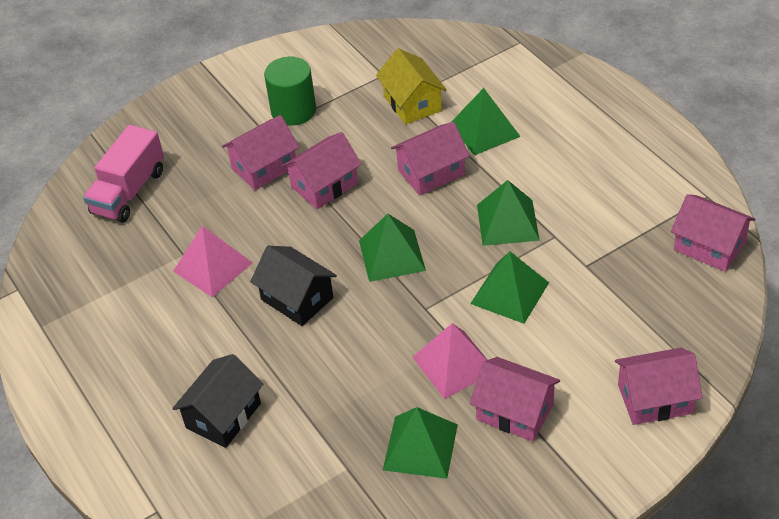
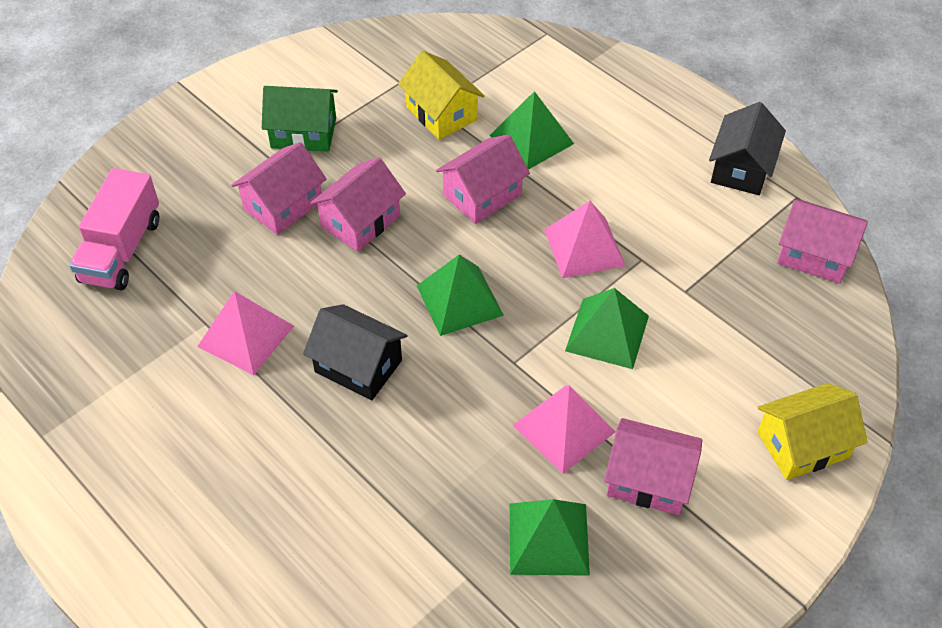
camera: 15 degrees left, 5 degrees up
black house [172,354,263,448] -> black house moved to [709,102,786,195]
green cylinder [264,57,316,126] -> green house [262,86,338,152]
green pyramid [477,180,540,246] -> pink pyramid [544,201,626,278]
pink house [615,348,703,425] -> yellow house [757,383,868,480]

